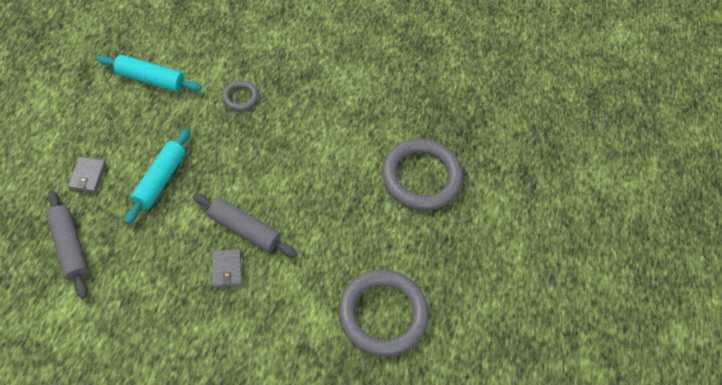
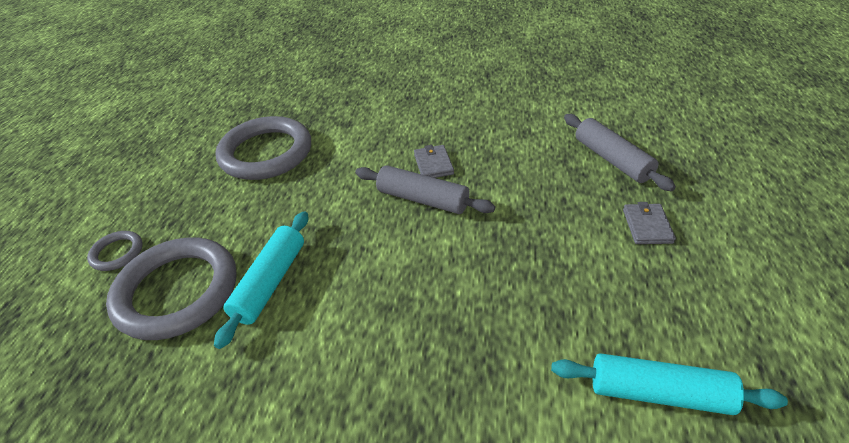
camera: 175 degrees left, 15 degrees down
turquoise rolling pin [124,128,190,224] -> turquoise rolling pin moved to [214,211,308,349]
grey ring [222,81,258,110] -> grey ring moved to [87,231,143,271]

